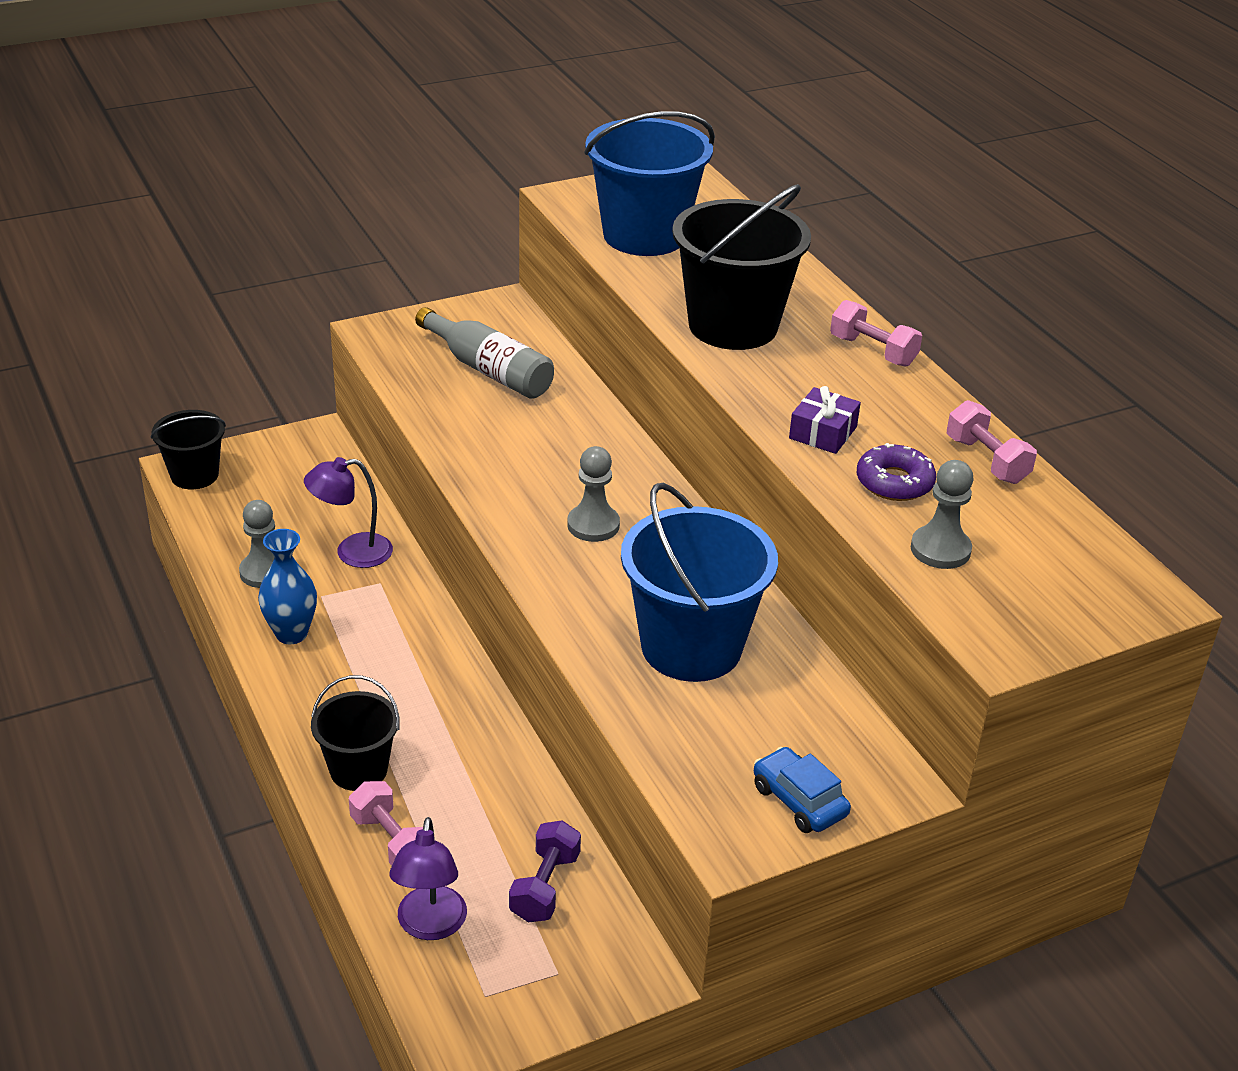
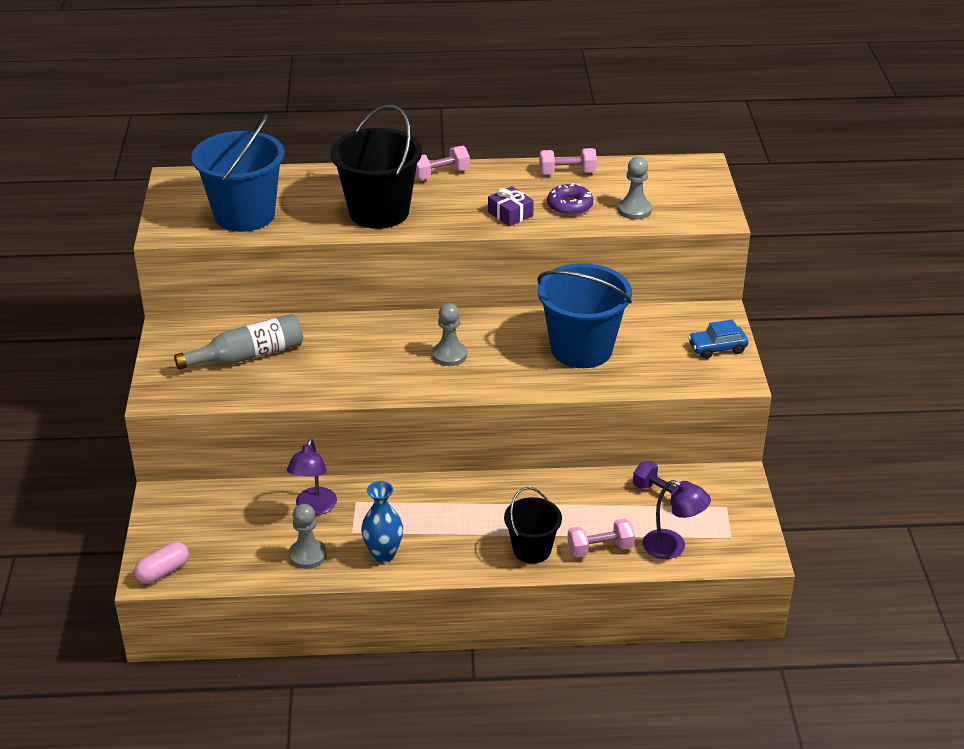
camera: 65 degrees left, 0 degrees up
black bucket [151,410,226,489] -> pink capsule [134,542,189,584]

